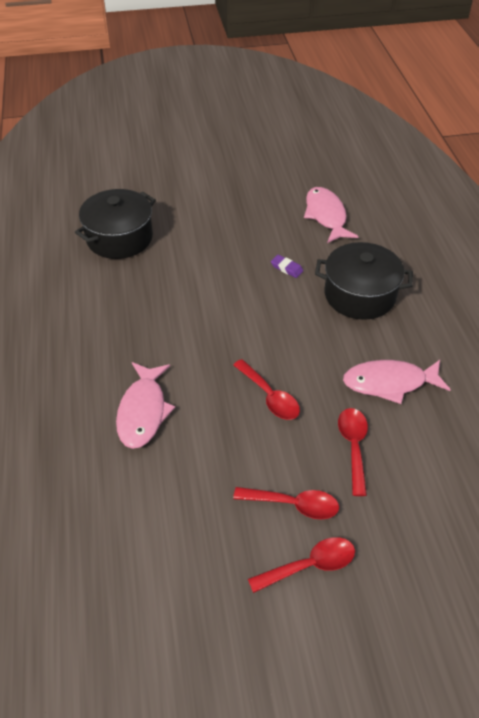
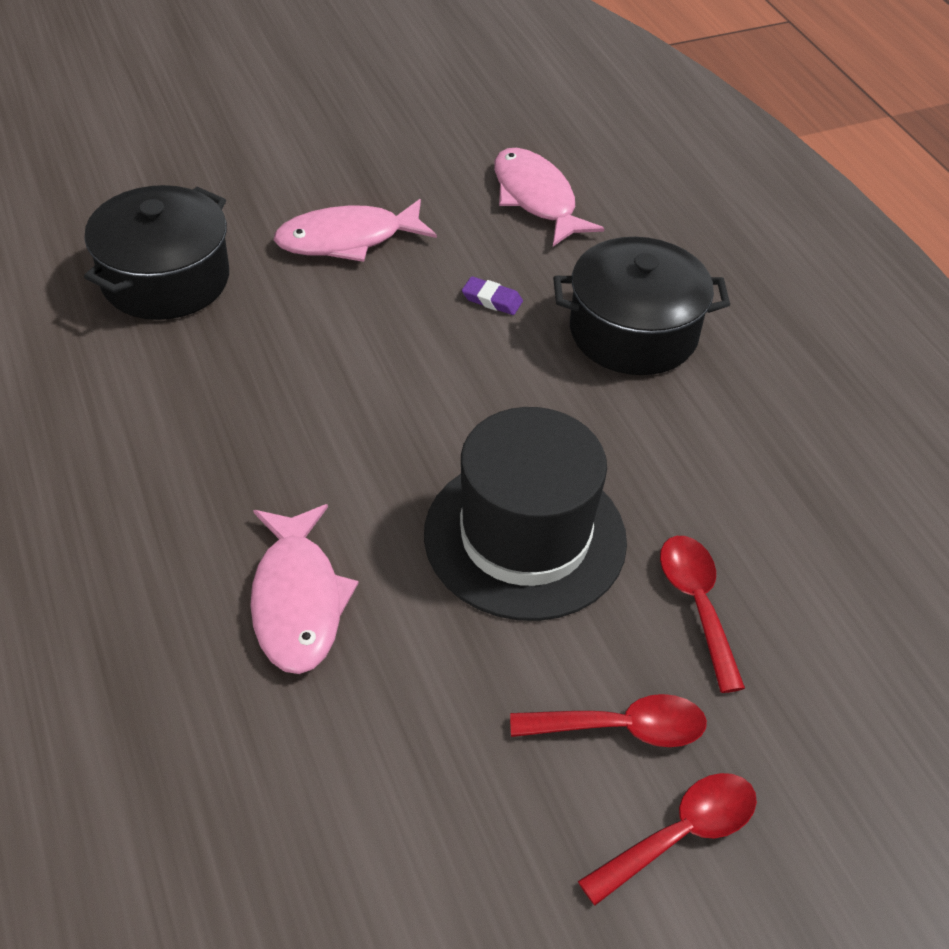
camera: 15 degrees left, 0 degrees up
red spoon [233,359,300,420] -> black hat [424,407,627,621]
pink fish [343,360,451,404] -> pink fish moved to [274,199,437,262]

